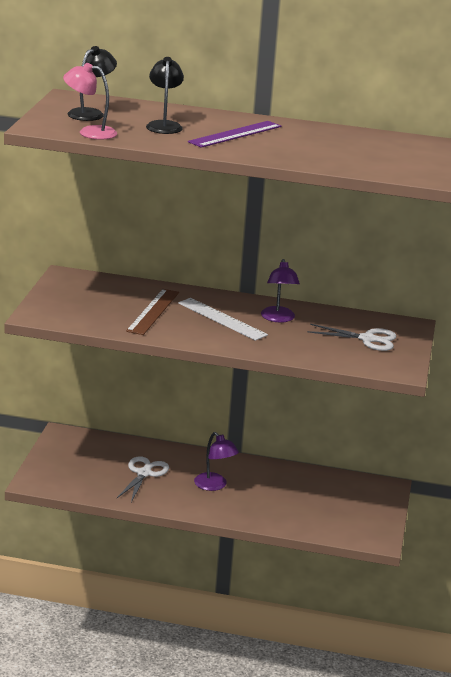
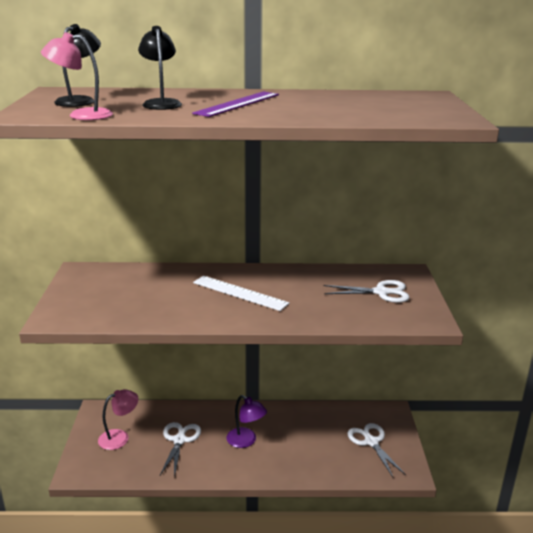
camera: 10 degrees left, 0 degrees up
brown ruler [126,289,179,335] -> none
purple lamp [261,259,300,323] -> none
none -> pink lamp [98,389,138,450]
none -> white scissors [347,423,406,477]

